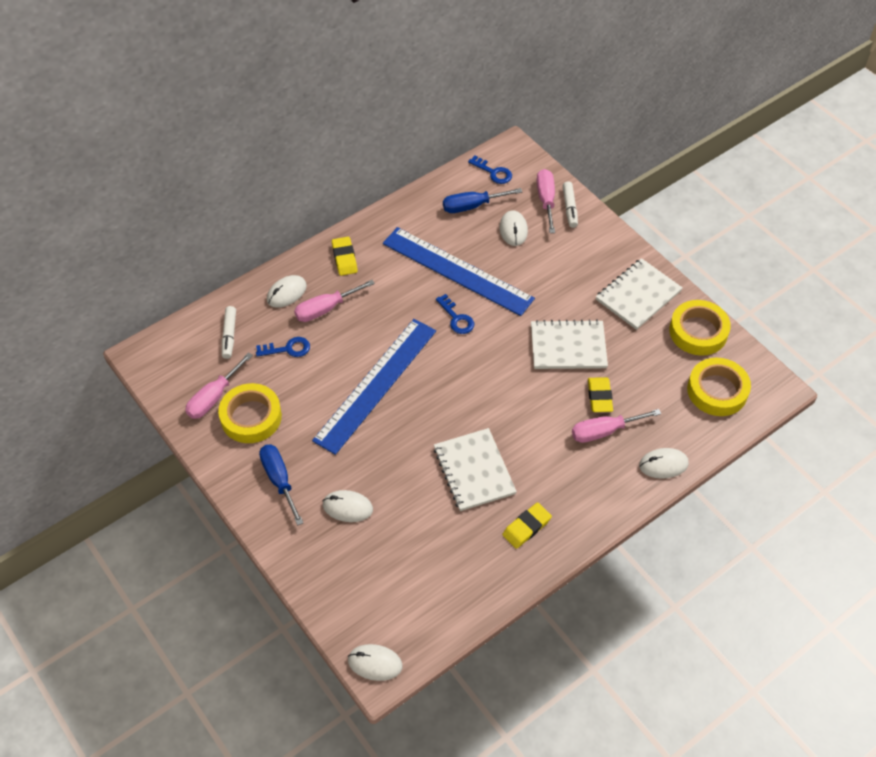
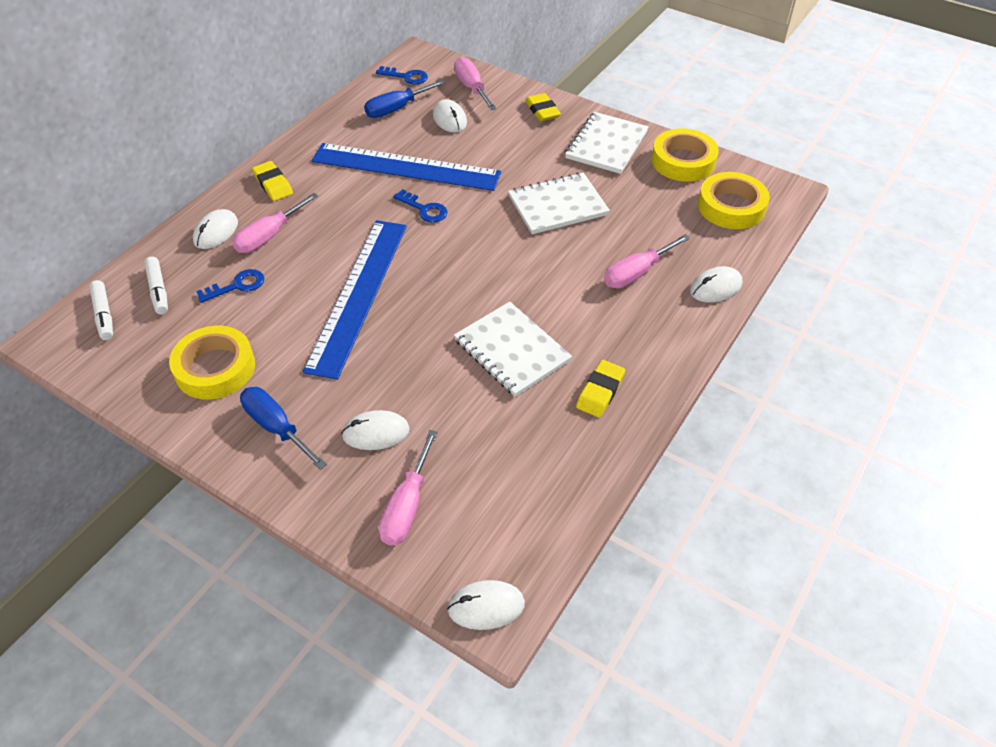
camera: 20 degrees left, 5 degrees down
pink screwdriver [185,352,253,419] -> pink screwdriver moved to [379,430,438,545]
white marker [562,182,578,228] -> white marker moved to [89,280,113,340]
yellow eraser [588,377,613,412] -> yellow eraser moved to [525,93,561,121]

